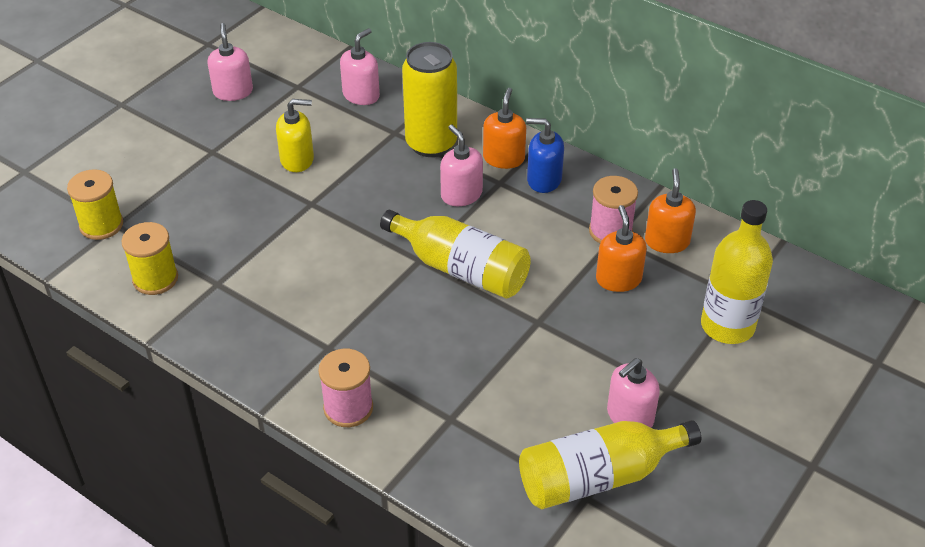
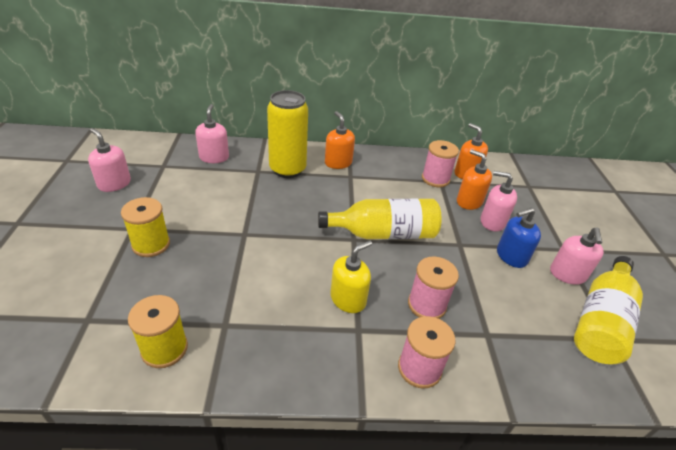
camera: 40 degrees left, 5 degrees down
yellow spool [67,169,123,240] -> yellow spool moved to [121,197,170,257]
yellow soap dispenser [276,99,314,172] -> yellow soap dispenser moved to [330,240,372,313]
pink soap dispenser [440,125,483,206] -> pink soap dispenser moved to [481,171,517,231]
blue soap dispenser [526,118,564,193] -> blue soap dispenser moved to [497,208,541,268]
yellow bottle [701,200,773,344] -> none
none -> pink spool [408,257,459,319]

